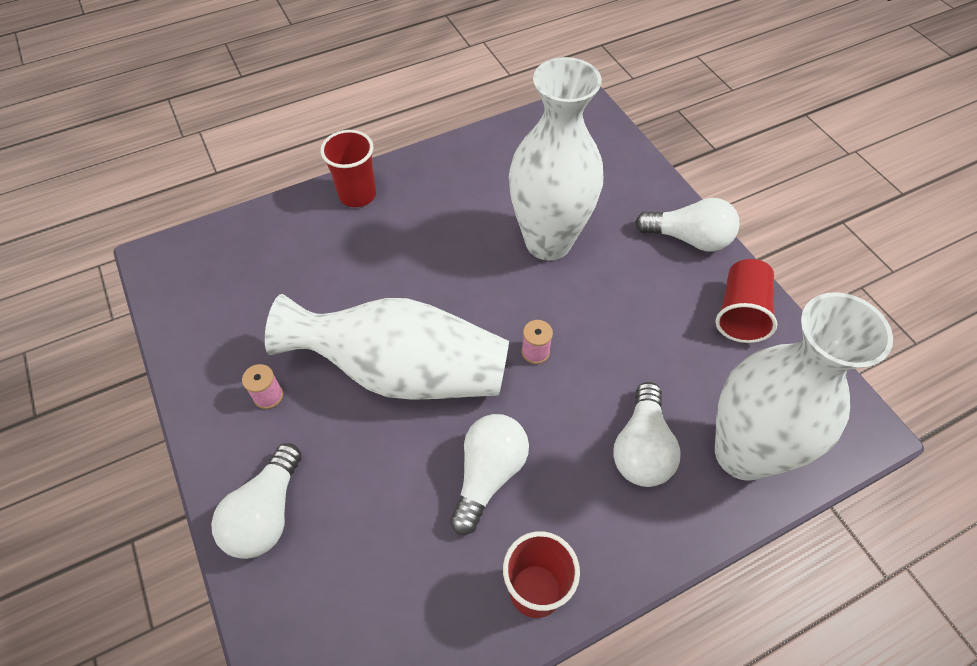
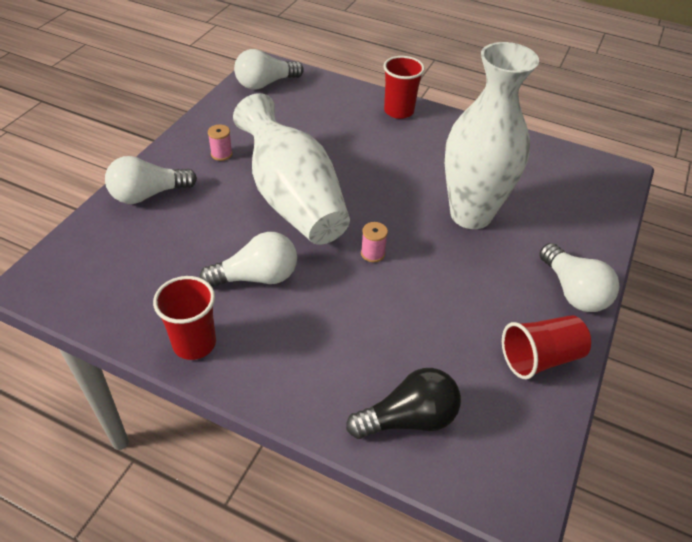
camera: 50 degrees right, 10 degrees down
white light bulb [613,382,681,487] -> white light bulb moved to [234,49,304,90]
white vase [715,292,893,481] -> black light bulb [346,368,461,439]

